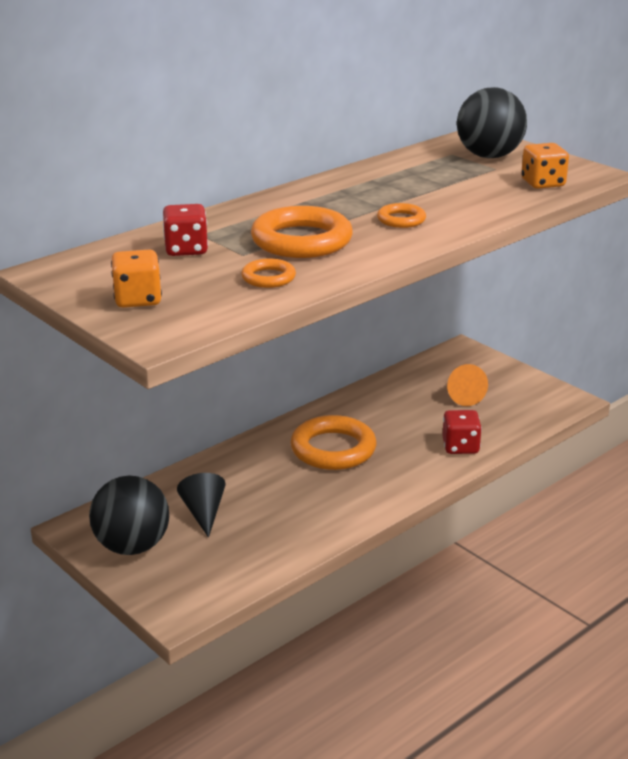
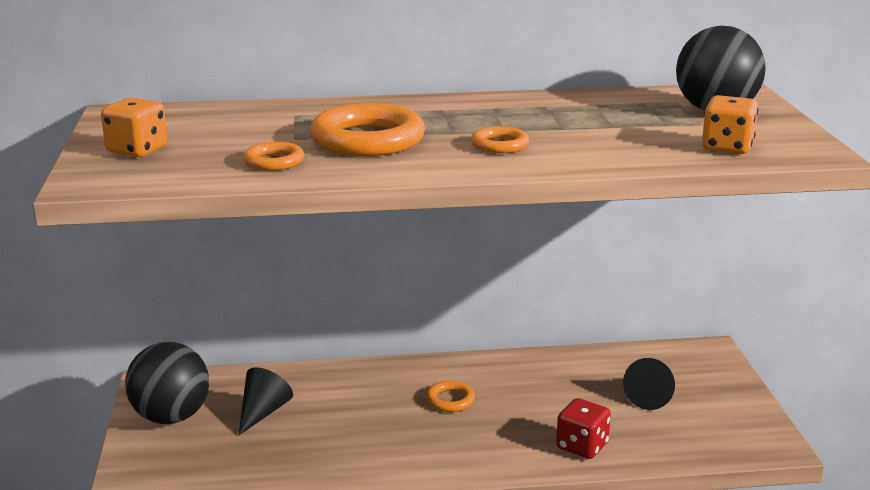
camera: 35 degrees right, 5 degrees down
red dice [163,204,208,256] -> none
orange ring [290,415,377,470] -> orange ring [426,381,475,412], size x0.50
orange cone [447,364,488,406] -> black cone [623,358,675,410]

